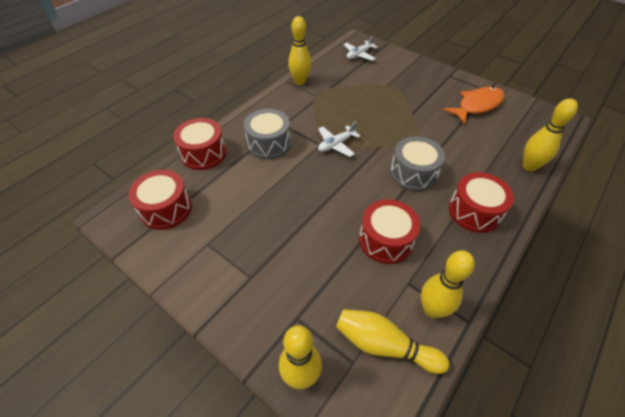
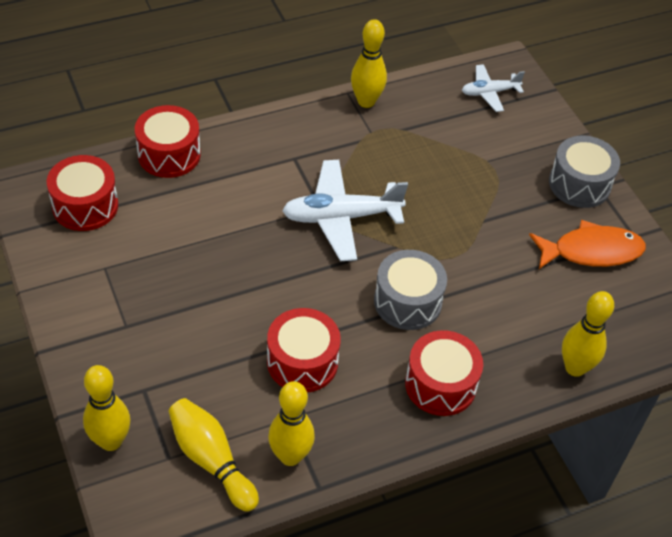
camera: 25 degrees right, 0 degrees up
grey drum [244,109,291,160] -> grey drum moved to [549,136,620,208]
white plane [318,122,361,157] -> white plane [282,160,408,261], size x1.76

